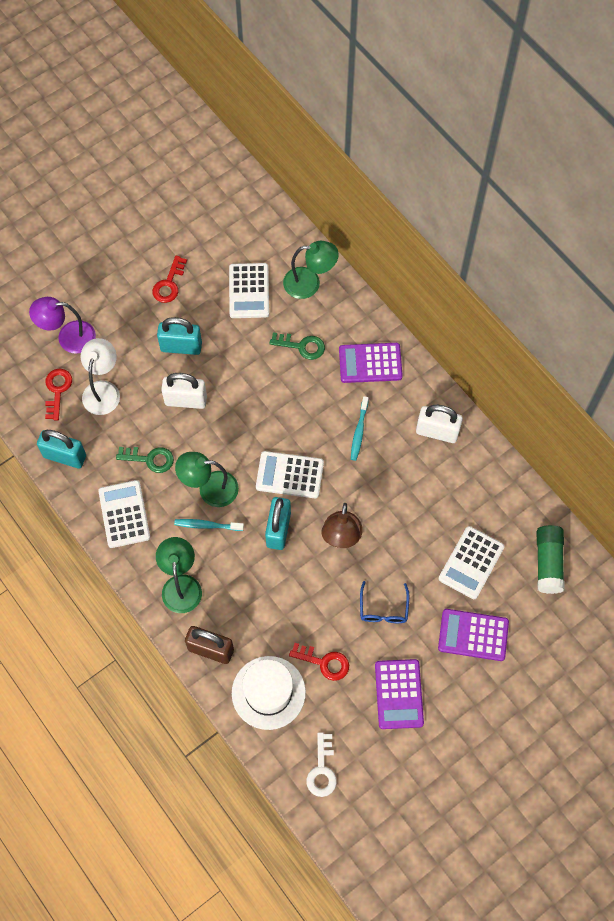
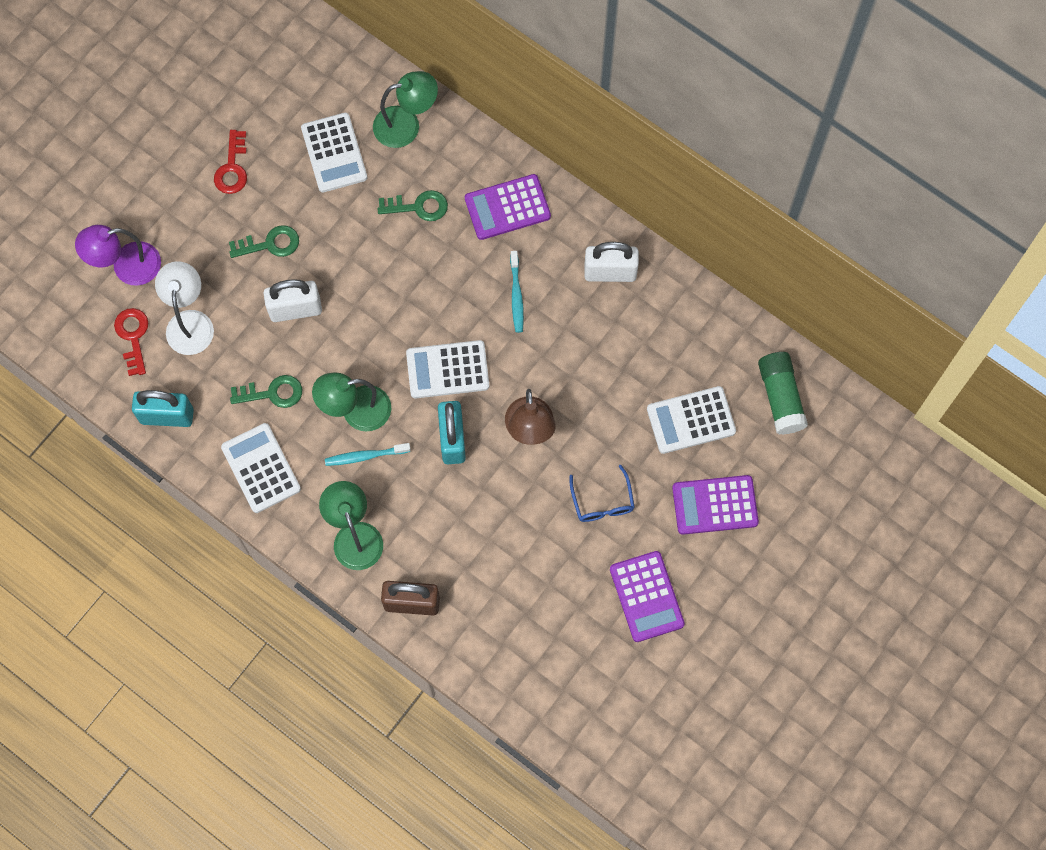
camera: 15 degrees left, 5 degrees up
turquoise padlock [157,317,202,355] -> green key [229,225,299,258]
white hat [232,656,306,730] -> none
red key [289,643,349,681] -> none
white key [306,732,337,797] -> none
white calculator [439,526,504,599] -> white calculator turned 60 degrees clockwise [647,386,736,454]

